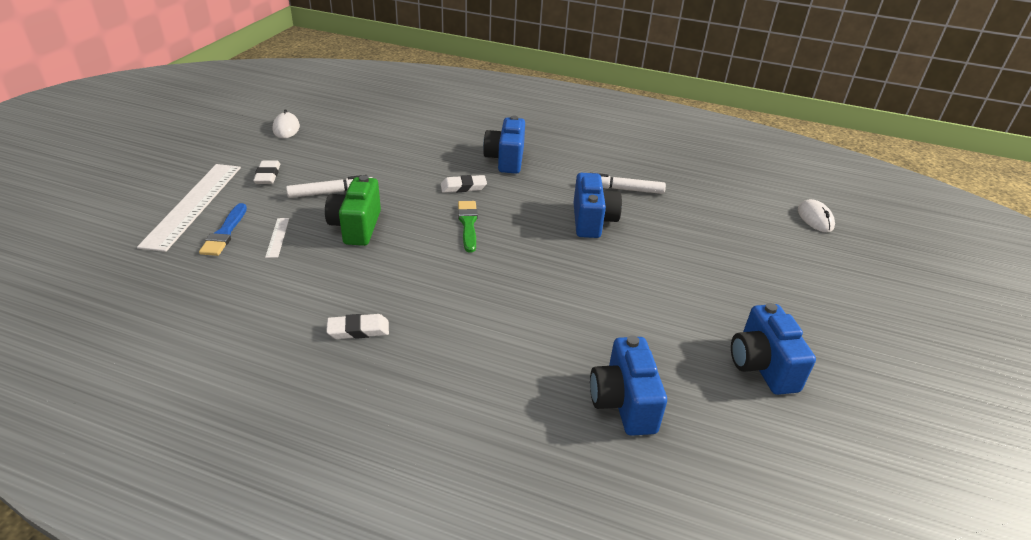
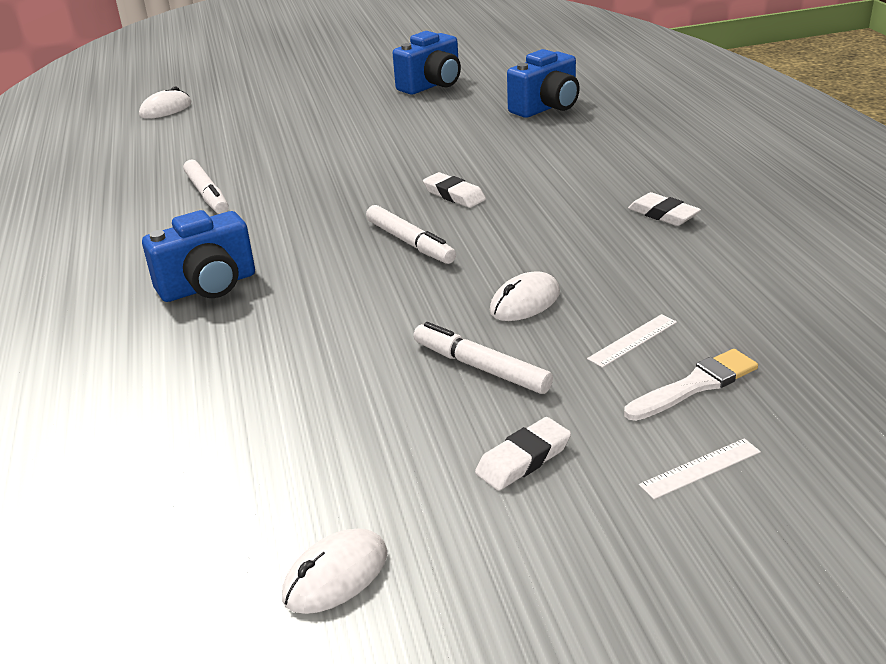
camera: 120 degrees left, 5 degrees down
white ruler [137,164,241,252] -> white ruler [639,438,761,499], size x0.41
blue brush [199,203,247,256] -> white brush [624,349,758,421]
green camera [325,175,381,246] -> white mouse [490,271,560,321]
white eraser [441,175,487,193] -> white eraser moved to [423,172,486,208]
green brush [458,201,478,253] -> white marker [366,205,456,264]
blue camera [574,173,622,238] -> none

